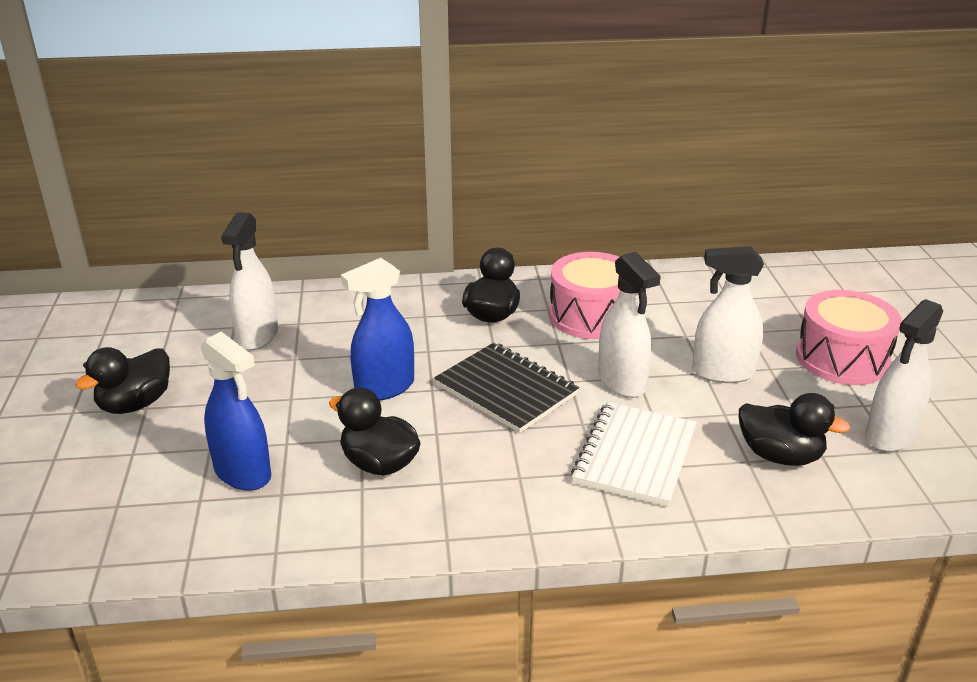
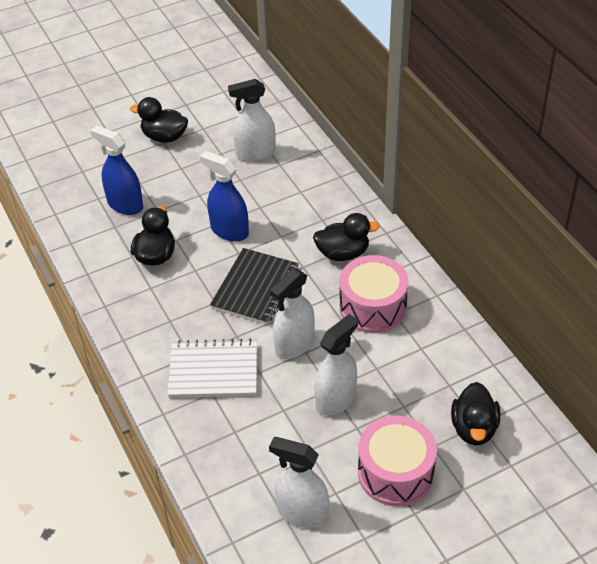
camera: 70 degrees right, 15 degrees up
blue spray bottle [201,332,271,491] -> blue spray bottle turned 105 degrees clockwise [90,125,143,215]
white spray bottle [692,246,764,383] -> white spray bottle turned 60 degrees clockwise [314,314,358,416]
black duck [739,393,850,466] -> black duck moved to [451,382,500,446]

